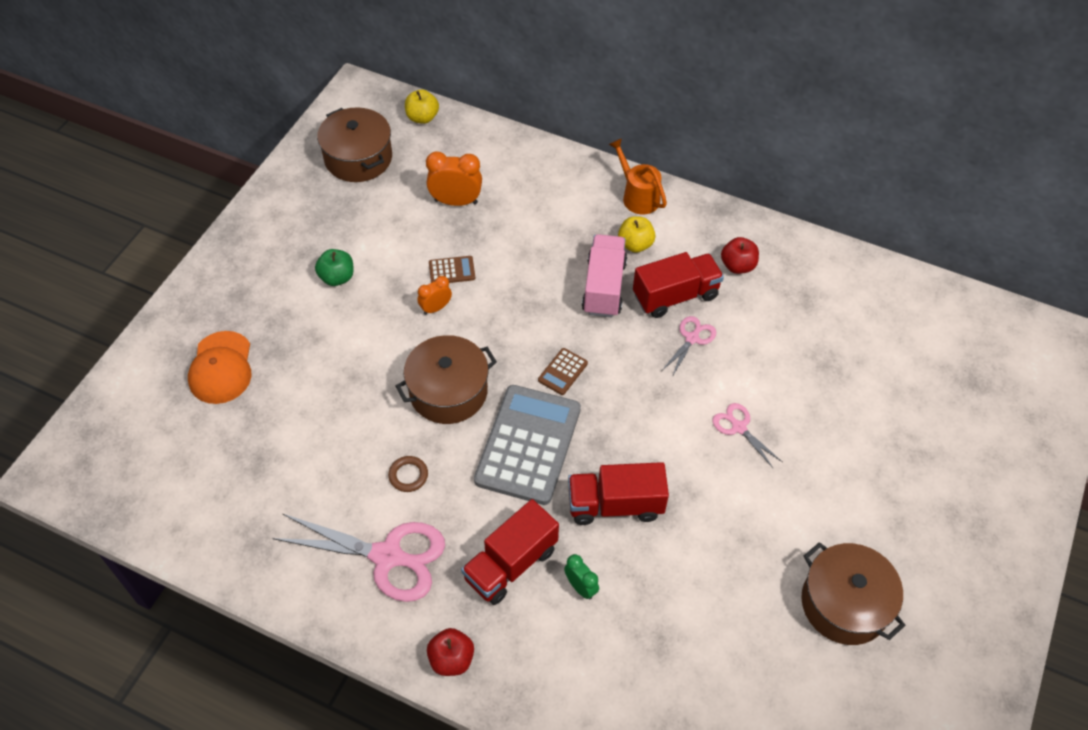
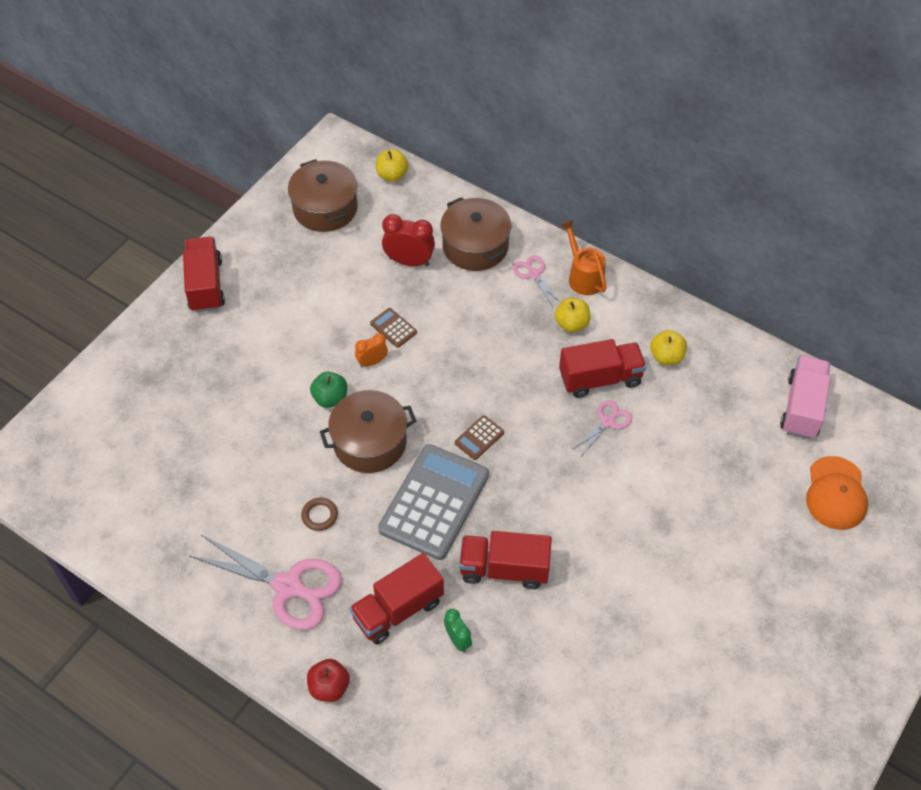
camera: 10 degrees right, 0 degrees up
orange cap [188,331,252,404] -> orange cap moved to [806,456,868,530]
green apple [315,249,354,286] -> green apple moved to [310,372,347,408]
orange clock [426,151,482,206] -> red clock [382,214,435,266]
brown calculator [429,256,475,283] -> brown calculator turned 135 degrees counterclockwise [370,308,417,348]
pink truck [582,234,627,317] -> pink truck moved to [780,355,831,439]
pink scissors [713,403,782,469] -> pink scissors moved to [513,255,561,307]
red apple [721,237,759,274] -> yellow apple [650,330,687,365]
brown pot [801,542,905,645] -> brown pot moved to [440,197,511,271]
none -> red truck [183,237,225,312]

